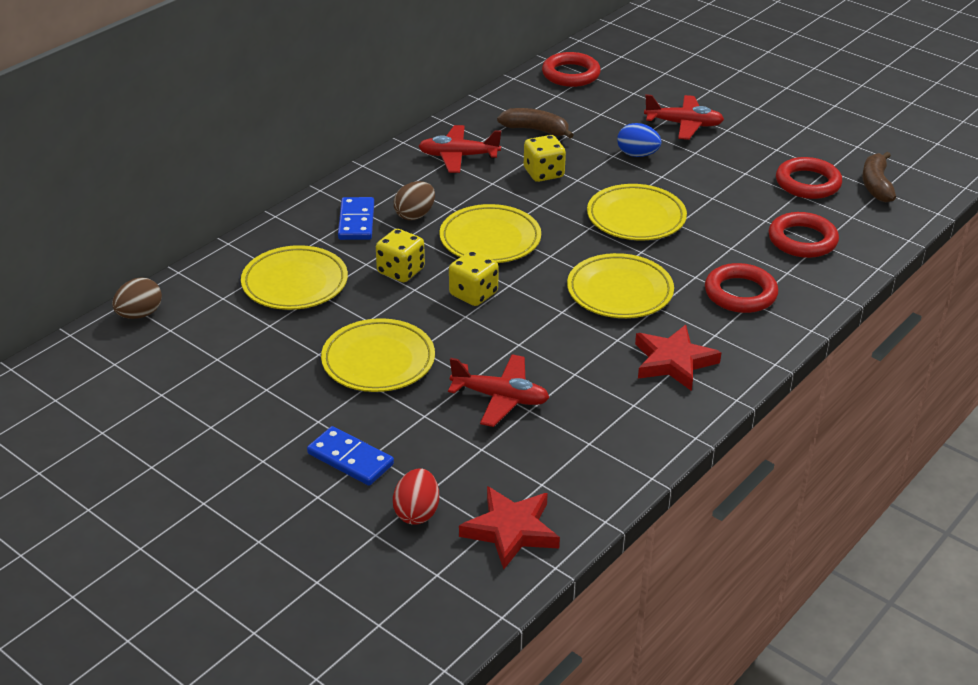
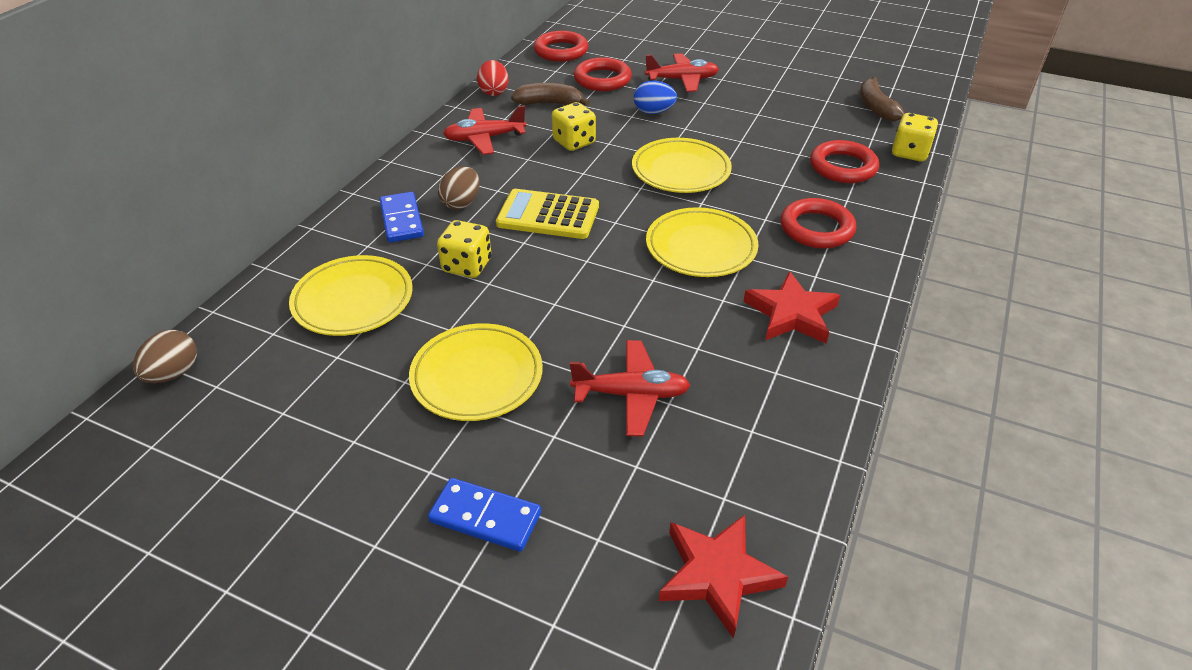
camera: 15 degrees left, 5 degrees up
red egg [393,468,439,525] -> red egg moved to [477,60,509,96]
yellow plate [440,204,541,263] -> yellow calculator [496,189,599,239]
yellow dice [449,251,499,306] -> yellow dice moved to [892,113,938,161]
red ring [776,157,842,199] -> red ring moved to [574,57,632,91]

